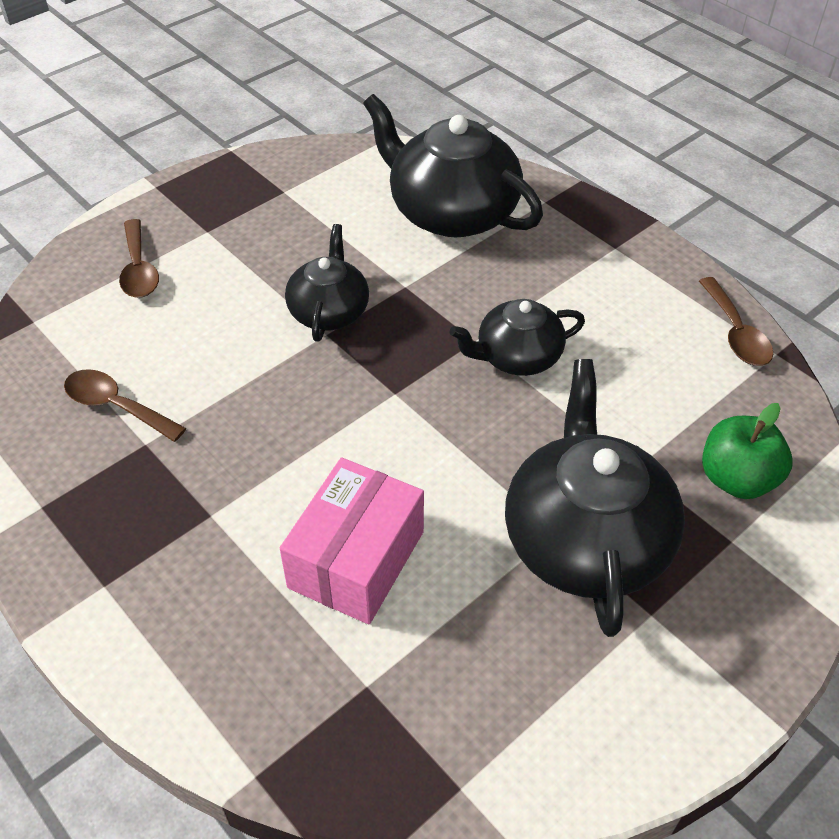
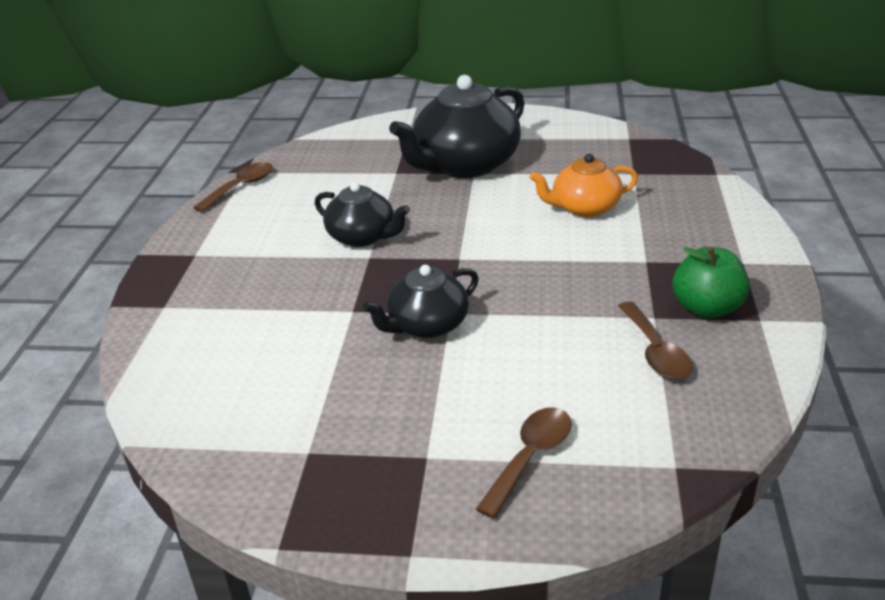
camera: 130 degrees left, 15 degrees down
pink box [280,457,424,624] -> orange teapot [529,154,638,217]
black teapot [363,94,543,237] -> none
green apple [702,403,792,499] -> green apple moved to [673,247,750,319]

